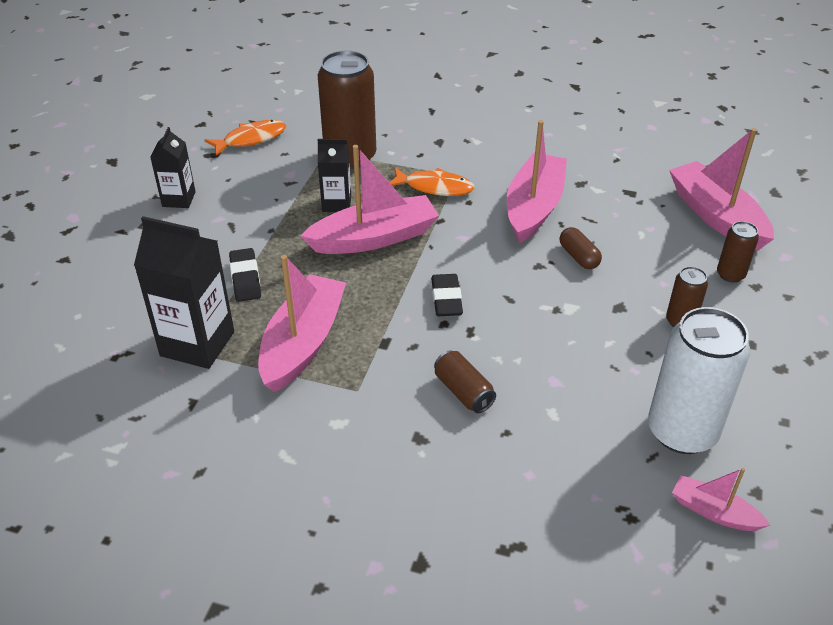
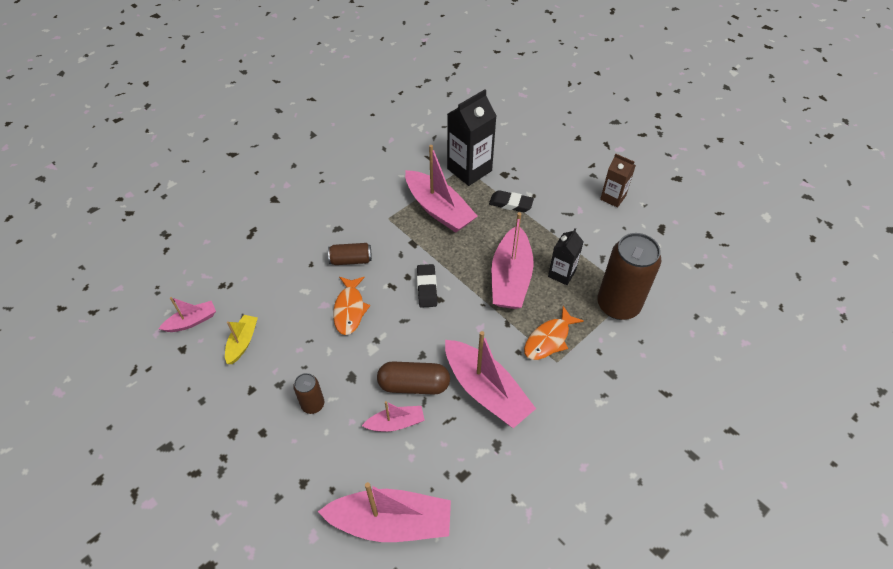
camera: 120 degrees right, 10 degrees up
black carton [150,127,196,208] -> brown carton [600,154,636,208]
orange fish [205,120,286,156] -> orange fish moved to [333,277,370,335]
black eraser [431,274,463,316] -> black eraser turned 60 degrees clockwise [417,264,437,308]
brown capsule [560,227,602,269] -> brown capsule [377,361,450,395], size x1.60
white can [648,307,750,454] -> yellow boat [225,315,258,364]
brown can [717,221,759,283] -> none
none -> pink boat [362,401,425,432]

